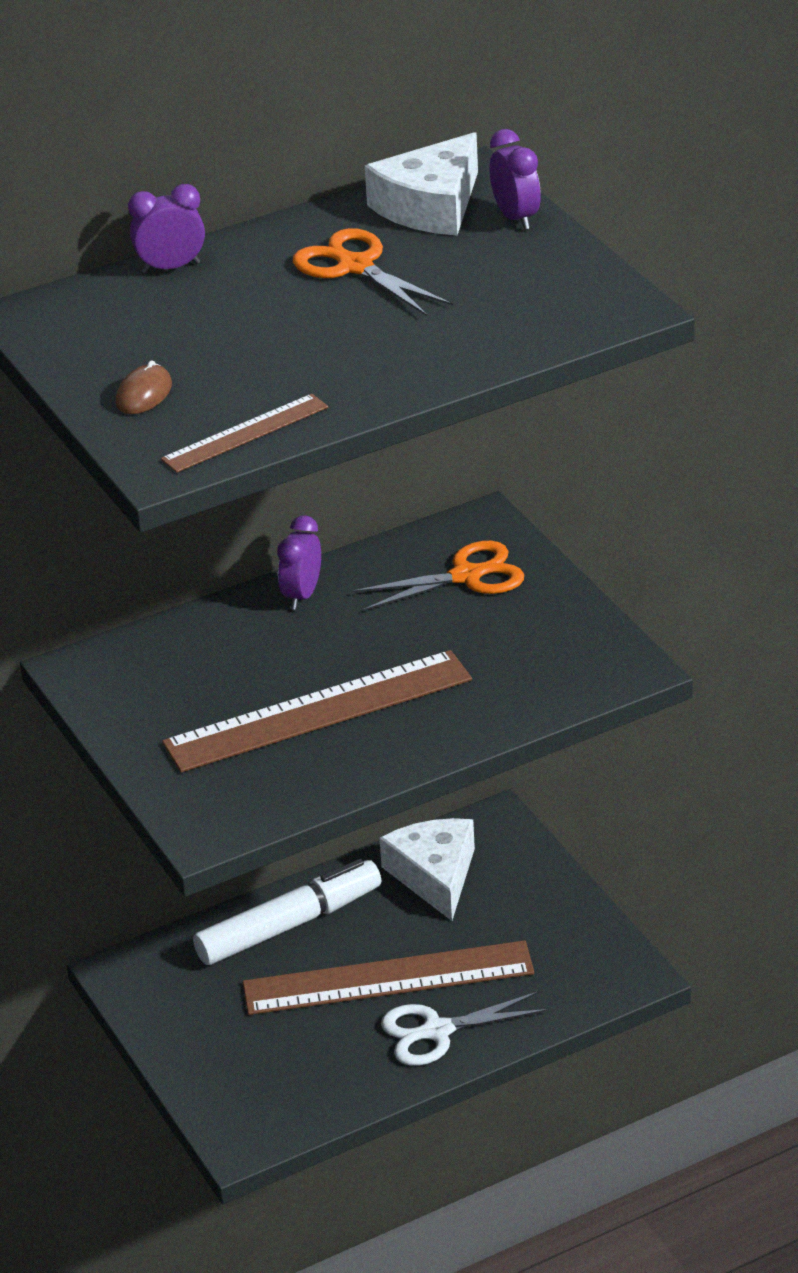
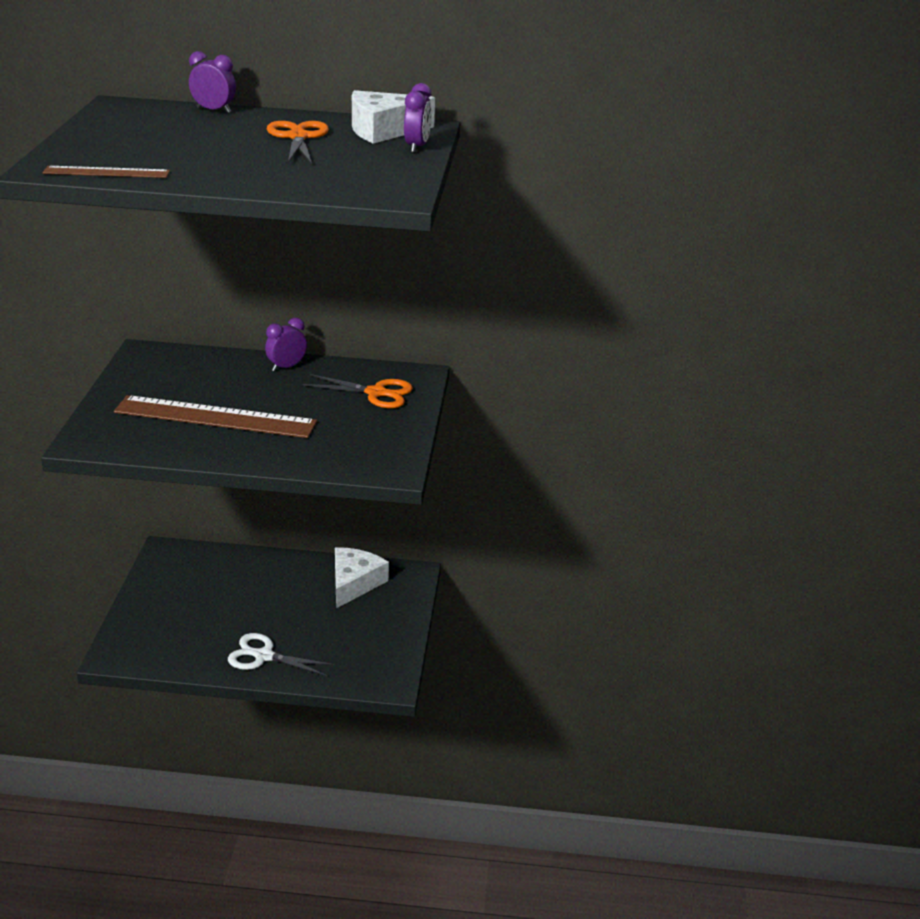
camera: 30 degrees right, 5 degrees down
brown mouse [116,360,172,414] -> none
white marker [193,859,381,965] -> none
brown ruler [243,940,534,1015] -> none

